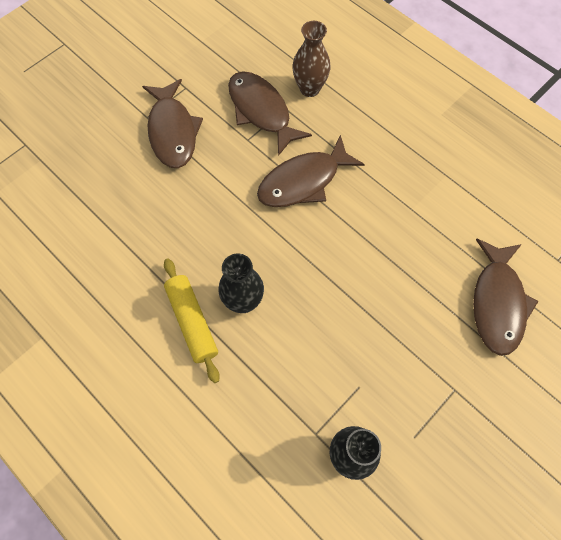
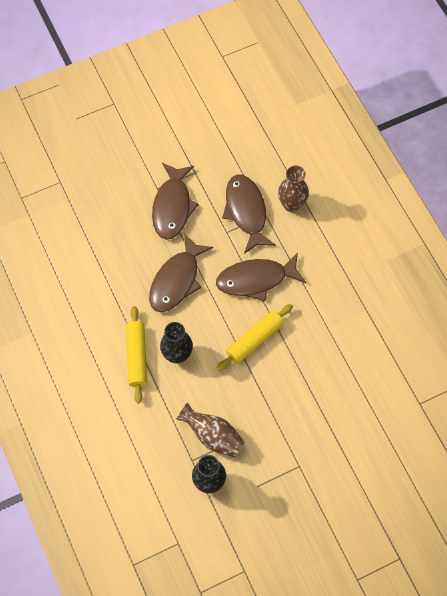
camera: 20 degrees right, 0 degrees up
brown fish [473,239,538,356] -> brown fish moved to [149,233,213,312]
none -> brown vase [176,402,245,457]
none -> yellow rolling pin [217,304,293,371]

